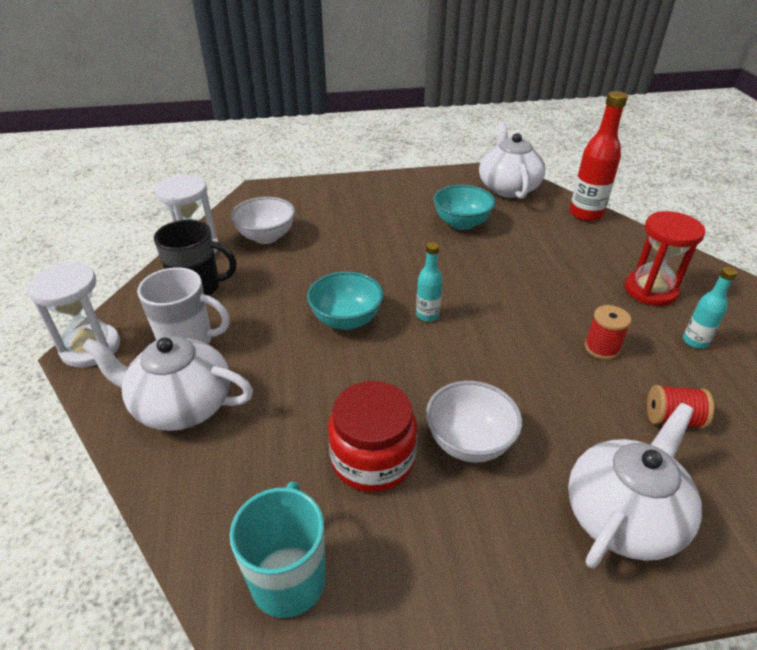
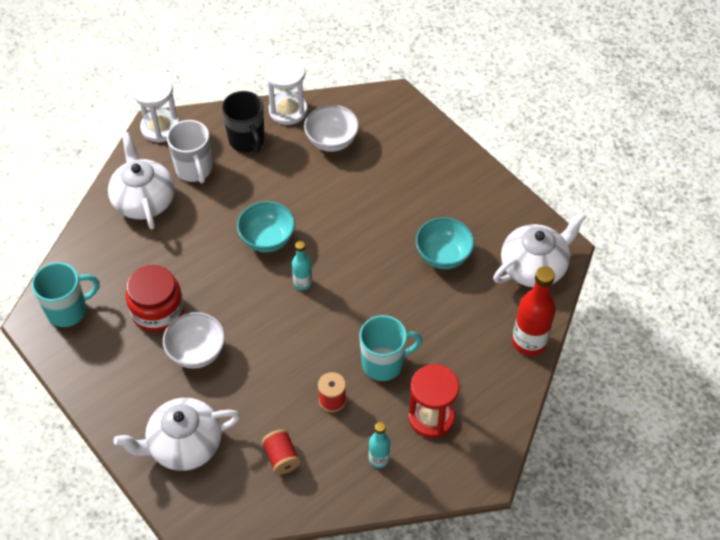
camera: 60 degrees right, 15 degrees up
white teapot [568,403,702,568] -> white teapot turned 150 degrees clockwise [113,398,240,471]
none -> turquoise mug [359,315,422,381]

